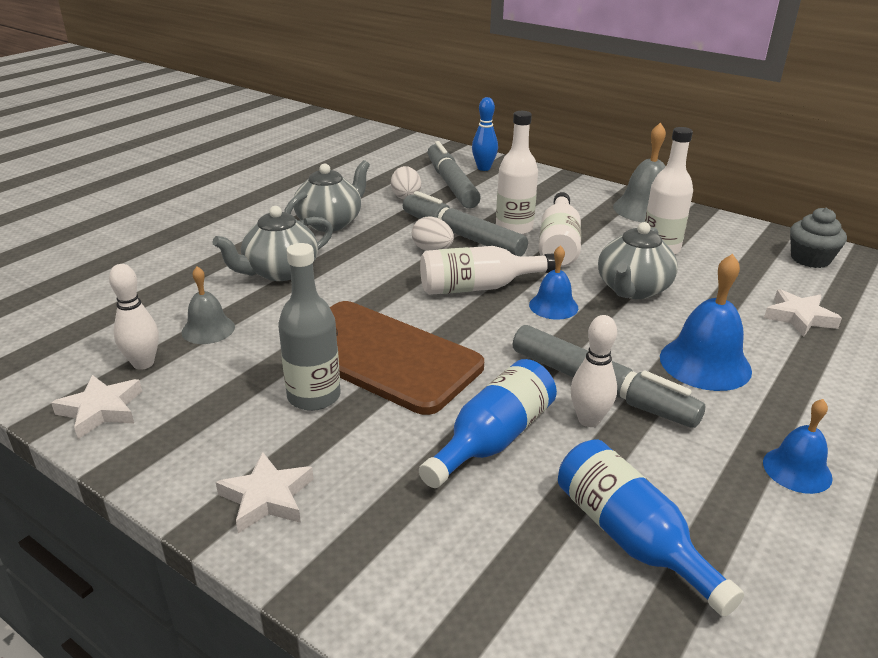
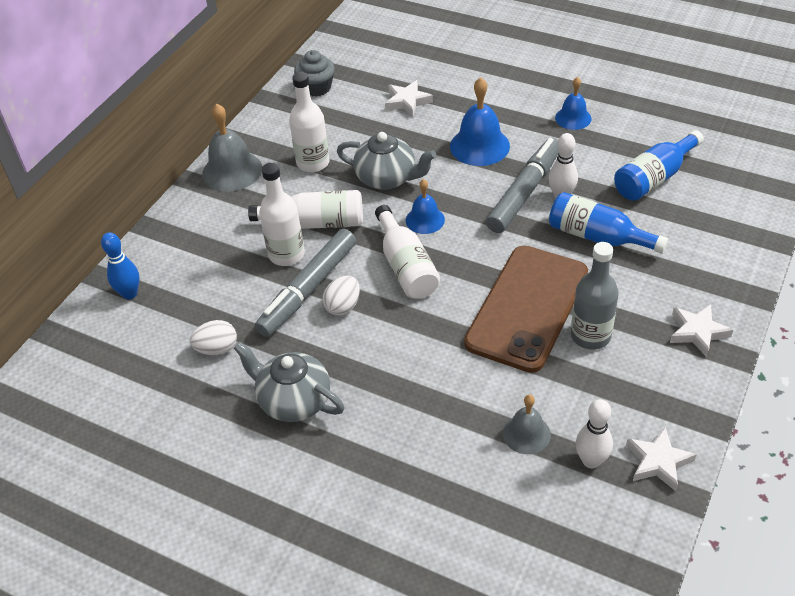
camera: 95 degrees left, 15 degrees up
grey teapot [213,206,333,281] -> none
grey marker [428,141,481,208] -> none

